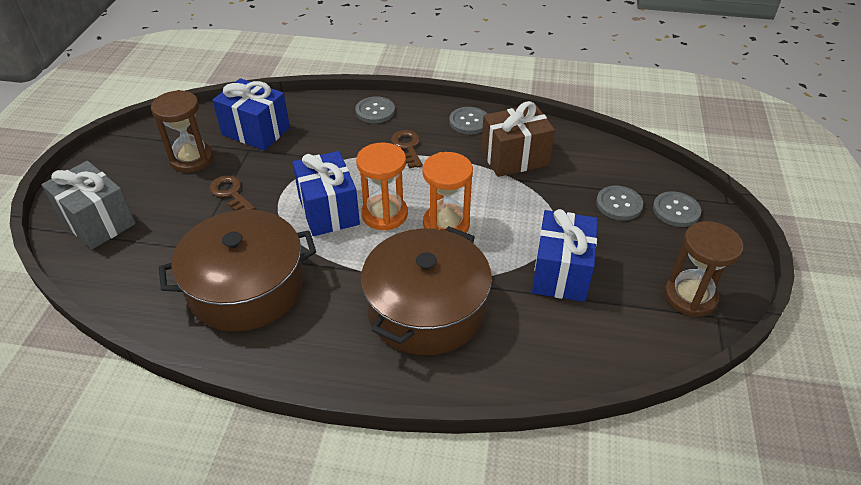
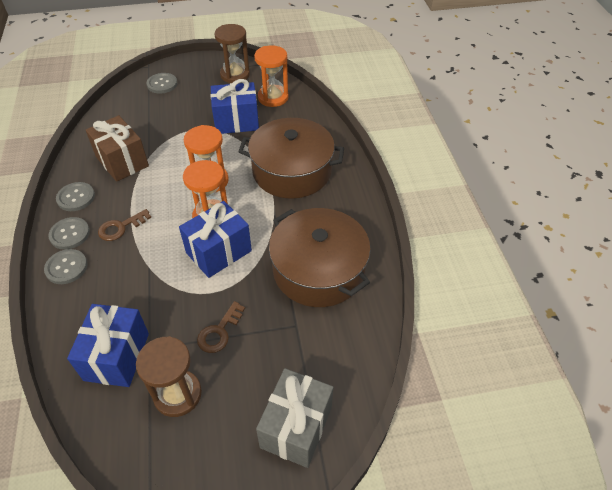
camera: 110 degrees left, 5 degrees up
grey button [596,186,643,220] -> grey button moved to [48,217,90,250]
none -> orange hourglass [254,45,289,107]

